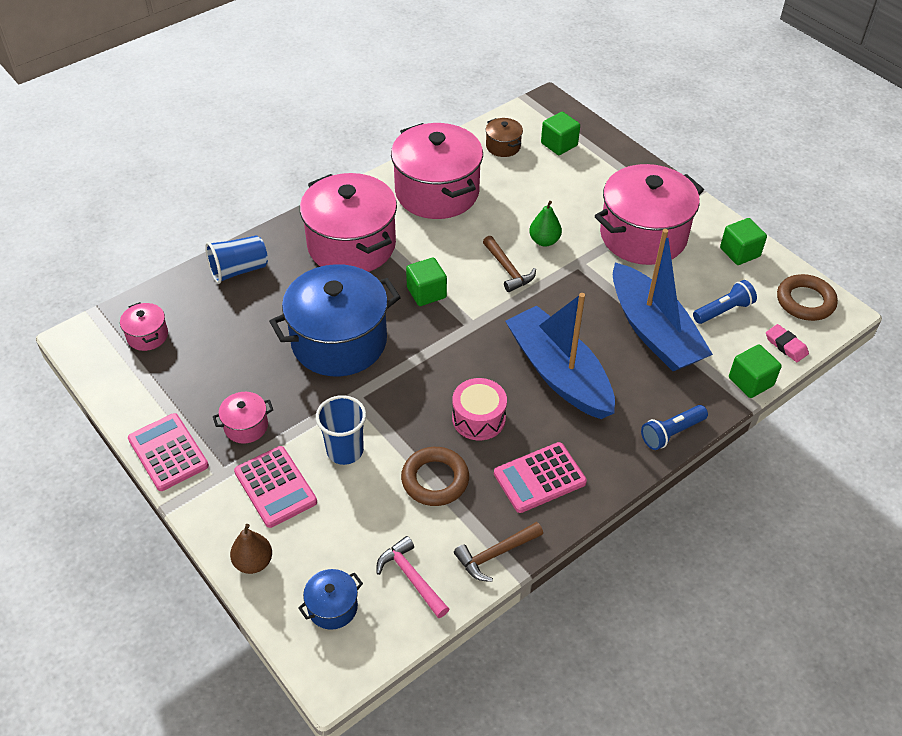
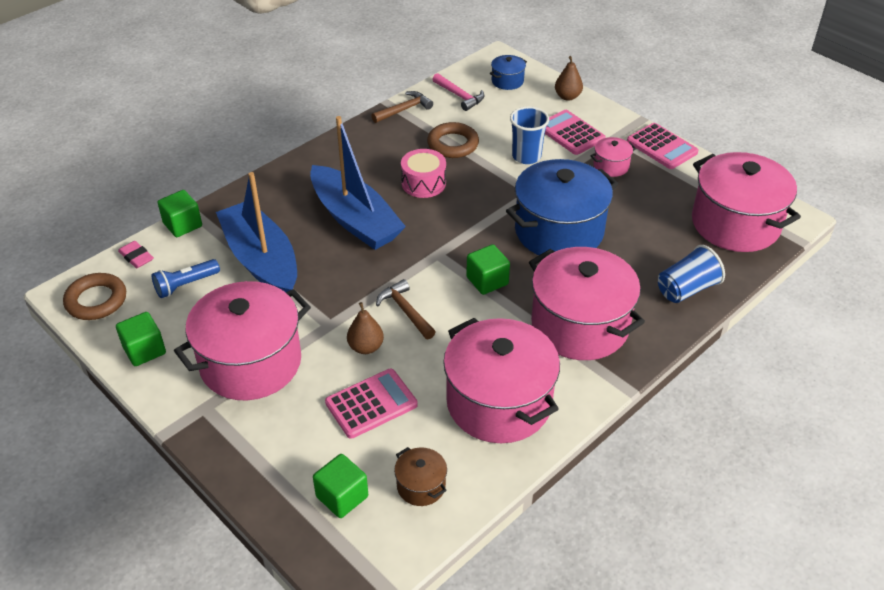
camera: 175 degrees right, 5 degrees down
pink pot [120,302,168,351] -> pink pot [692,152,801,252], size x2.31
pink calculator [494,442,587,513] -> pink calculator moved to [325,369,418,439]
green pear [529,201,562,246] -> brown pear [347,302,384,354]
blue flashlight [641,405,708,450] -> none

